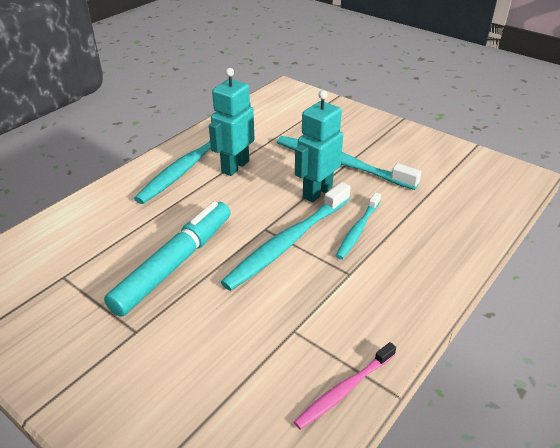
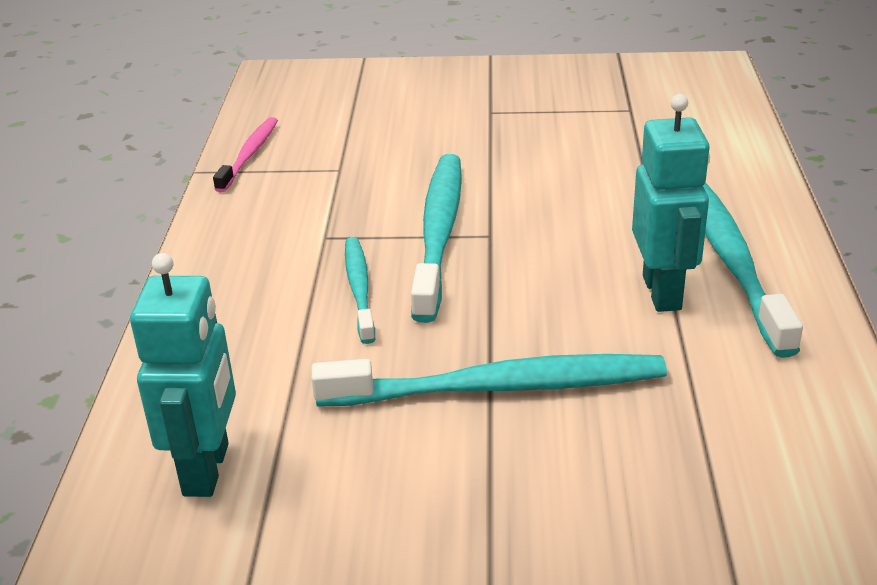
camera: 145 degrees right, 5 degrees down
turquoise marker [104,201,231,317] -> none
turquoise robot [295,90,343,202] -> turquoise robot moved to [130,253,236,497]

